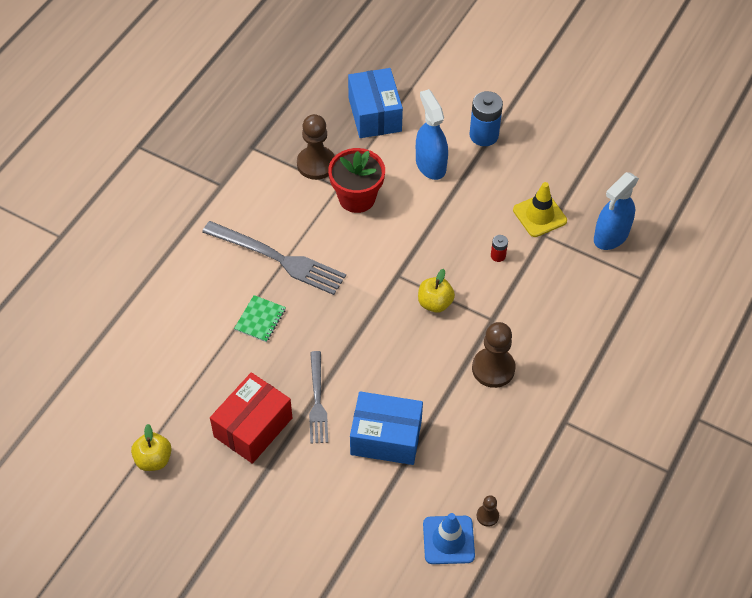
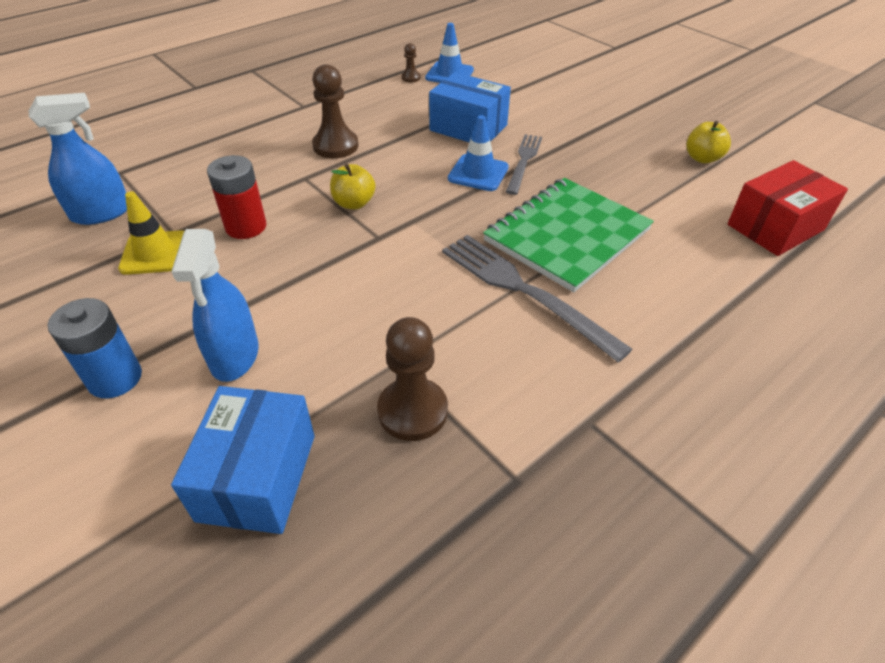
camera: 160 degrees left, 10 degrees down
red box [210,372,292,464] -> red box moved to [727,160,848,256]
green notebook [234,295,286,342] -> green notebook [483,178,654,292], size x2.41
red flower pot [328,148,385,213] -> none
red battery [491,235,508,262] -> red battery [207,155,266,239], size x2.04
none -> blue traffic cone [448,115,509,191]

